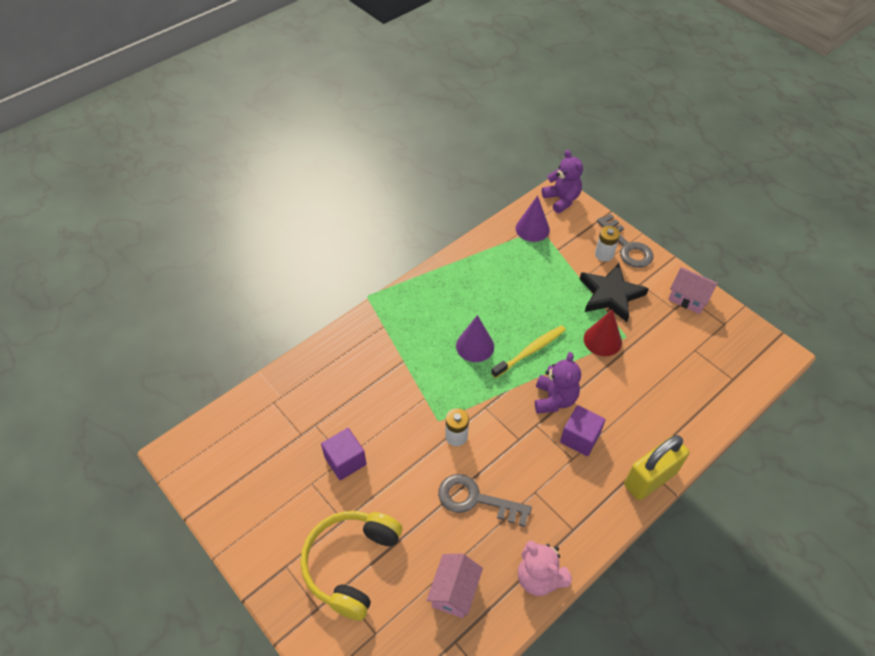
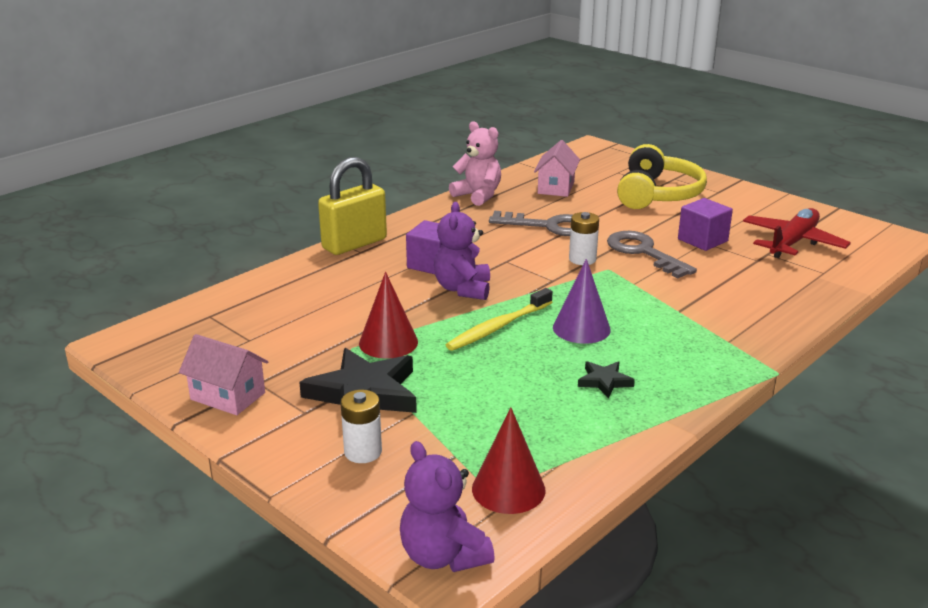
camera: 175 degrees right, 25 degrees down
purple cone [516,195,550,242] -> red cone [472,408,545,514]
grey key [597,214,654,268] -> grey key moved to [607,231,697,279]
none -> black star [578,361,635,398]
none -> red plane [743,208,851,258]

